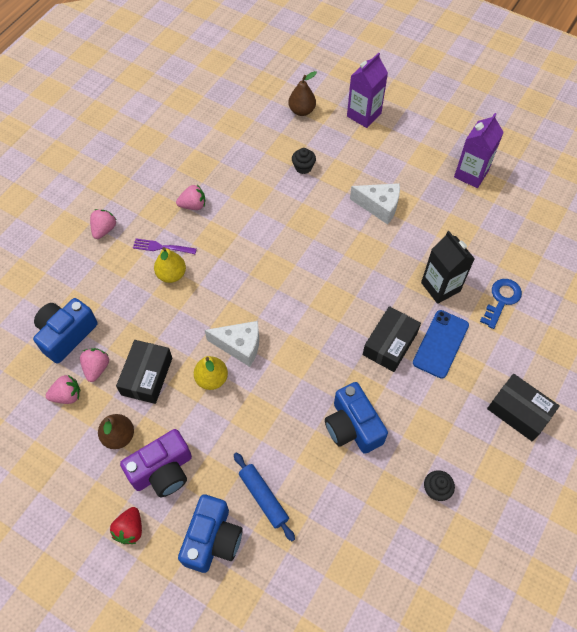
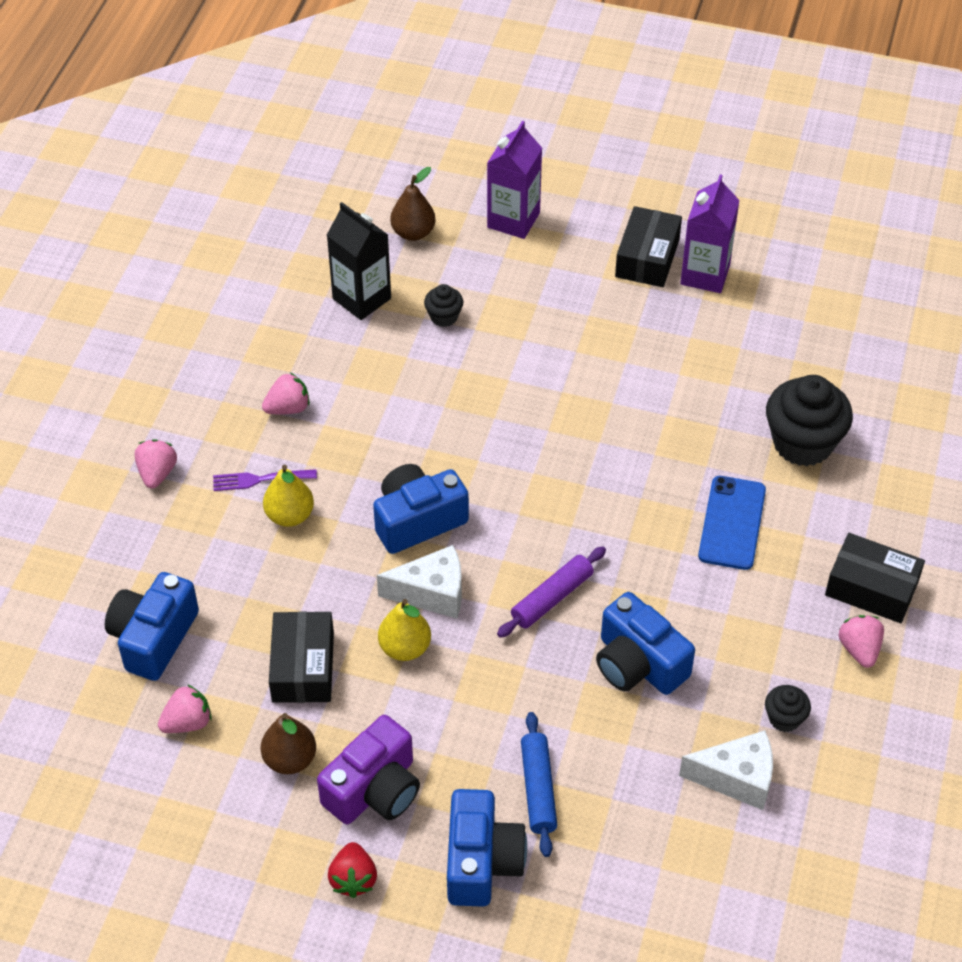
camera: 15 degrees left, 10 degrees down
pink strawberry [80,348,109,382] -> pink strawberry moved to [839,615,884,668]
blue rolling pin [234,452,295,541] -> blue rolling pin turned 45 degrees clockwise [521,712,557,857]
white cheese [350,183,400,225] -> white cheese moved to [679,730,773,810]
black box [363,306,421,372] -> black box moved to [615,206,682,287]
black carton [421,231,475,304] -> black carton moved to [327,202,391,320]
blue key [480,279,522,329] -> black cupcake [766,375,853,466]
none -> blue camera [373,464,469,554]
none -> purple rolling pin [497,546,606,638]

